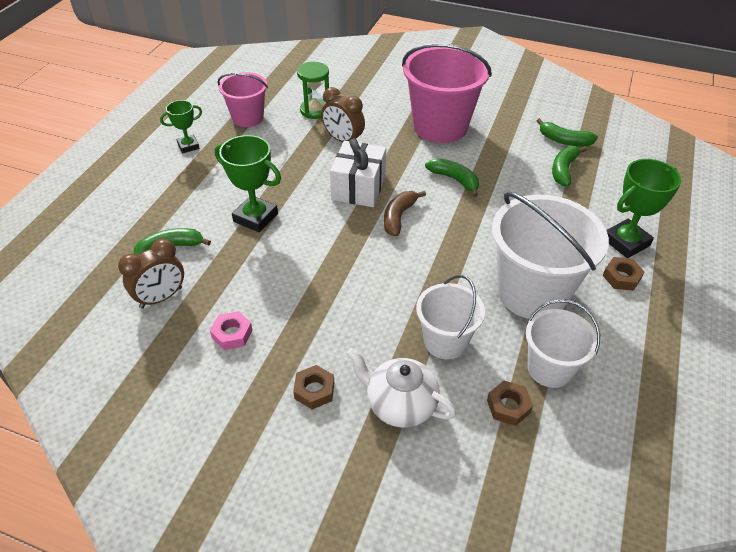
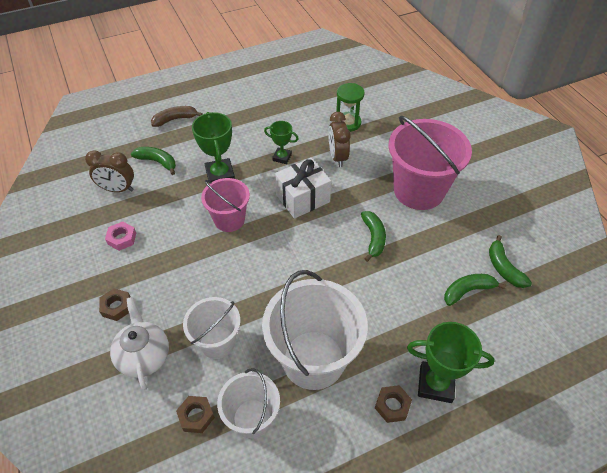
camera: 45 degrees right, 5 degrees up
green trophy [160,100,202,153] -> green trophy moved to [264,121,299,164]
pink bucket [217,72,268,127] -> pink bucket moved to [201,178,250,232]
brown banana [384,191,426,236] -> brown banana moved to [151,106,203,127]

